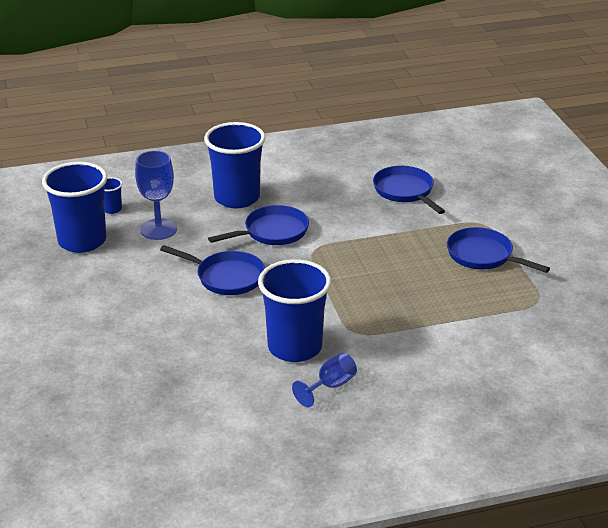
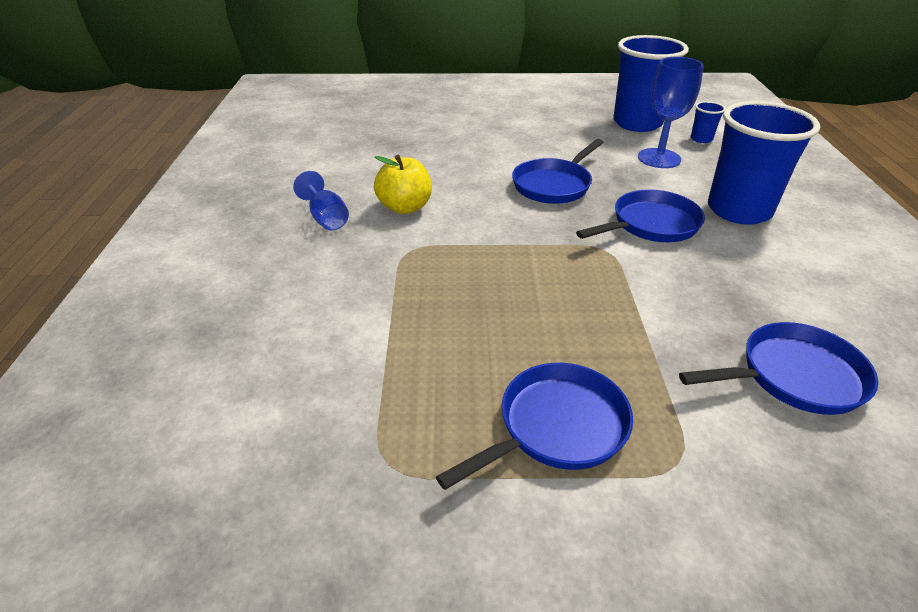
camera: 105 degrees right, 5 degrees up
blue pan [208,205,309,245] -> blue pan turned 105 degrees counterclockwise [576,189,705,242]
blue cup [258,259,331,362] -> yellow apple [374,155,432,214]

